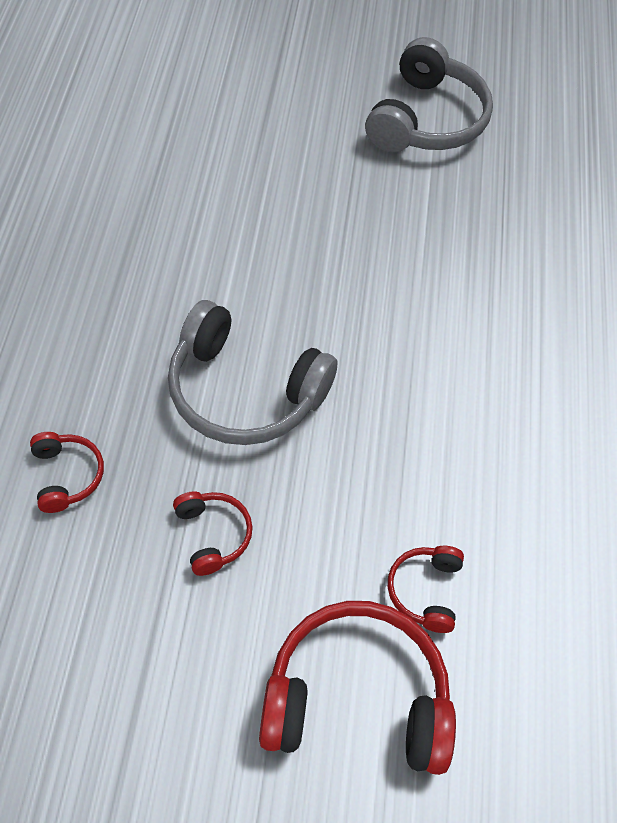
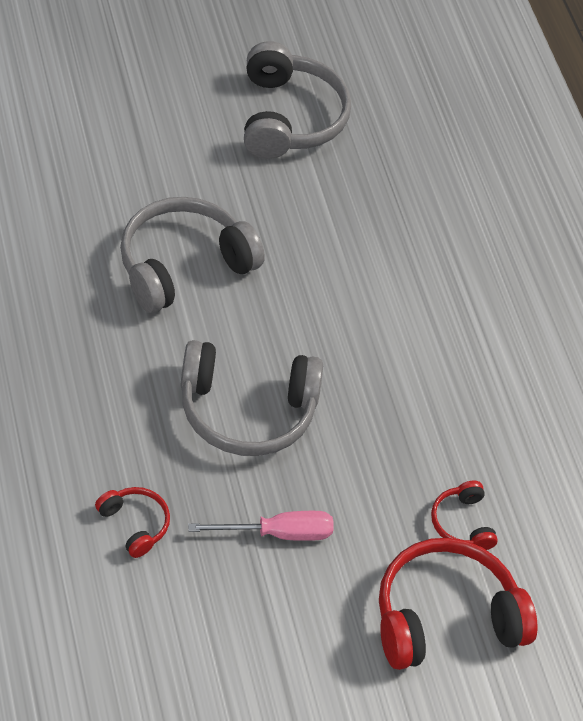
camera: 25 degrees left, 5 degrees down
red headphones [173,491,253,576] -> pink screwdriver [188,511,334,541]
none -> grey headphones [120,197,265,313]

